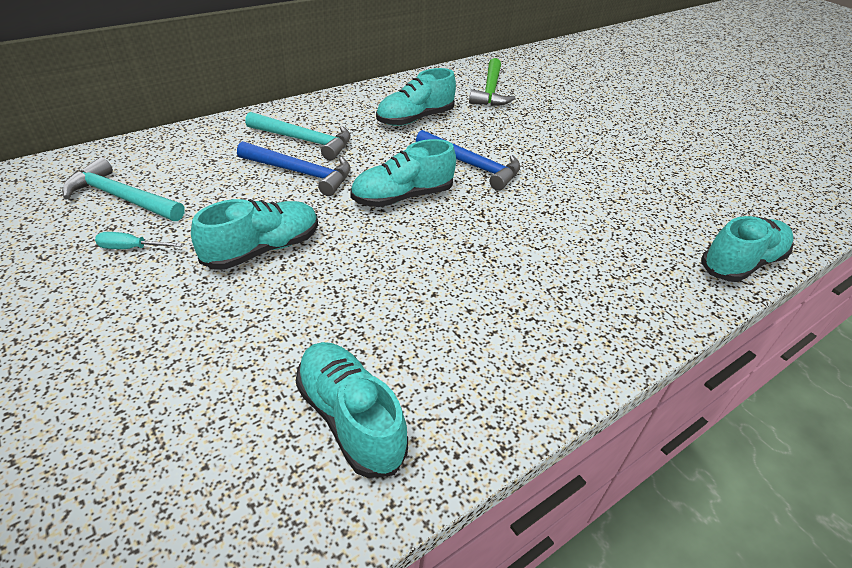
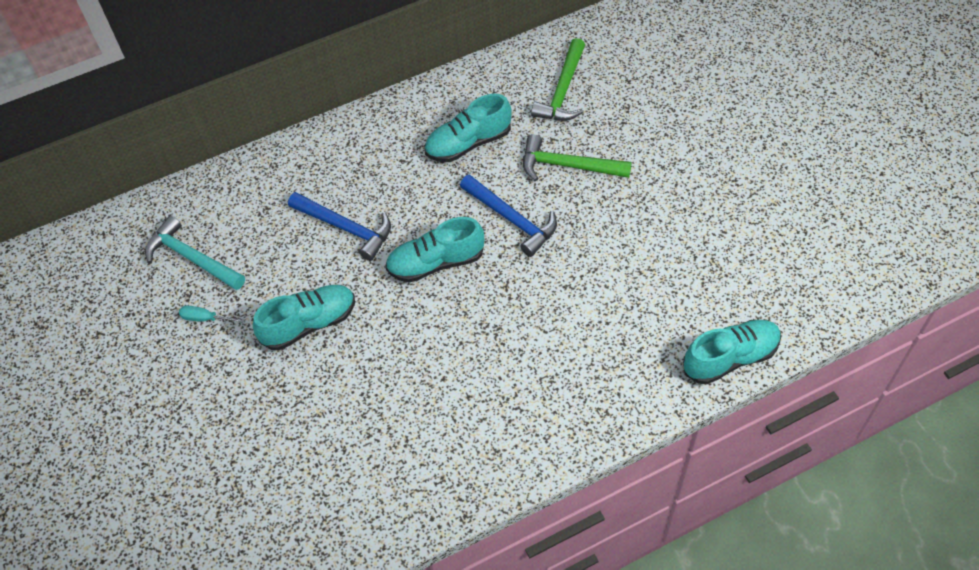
camera: 15 degrees right, 15 degrees up
turquoise hammer [245,112,351,161] -> none
turquoise shoe [296,342,408,478] -> none
none -> green hammer [523,134,632,181]

